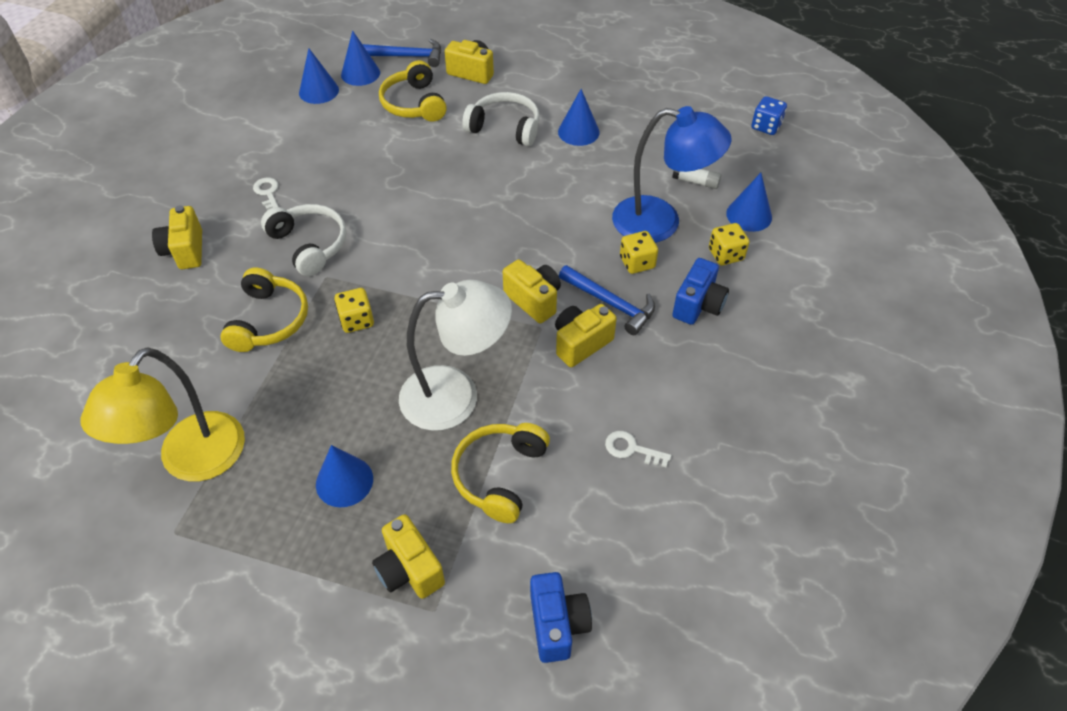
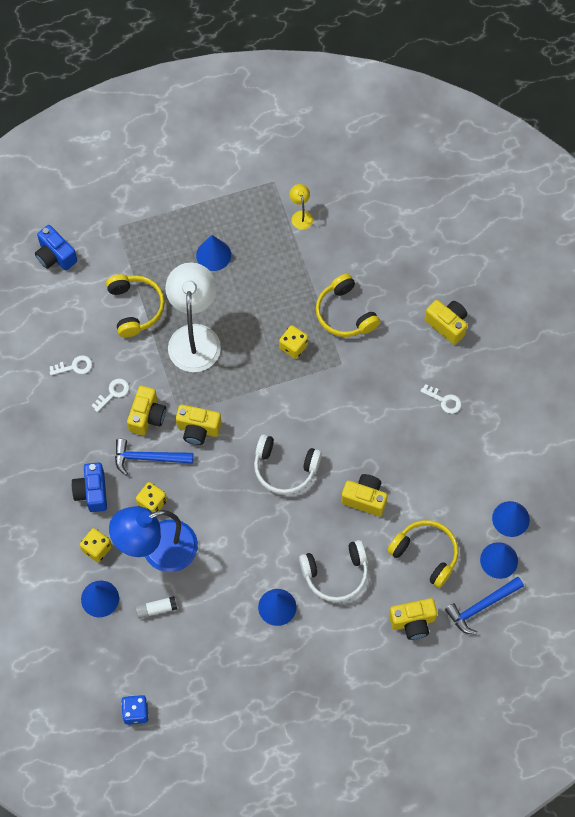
camera: 145 degrees right, 15 degrees up
yellow lamp [80,348,245,481] -> yellow lamp [290,184,313,230], size x0.42
white headphones [261,204,347,276] -> white headphones moved to [254,434,322,495]
yellow camera [372,514,445,599] -> yellow camera moved to [341,474,388,516]
white lamp [399,280,512,431] -> white lamp turned 135 degrees clockwise [165,263,221,372]
none -> white key [91,379,129,412]

